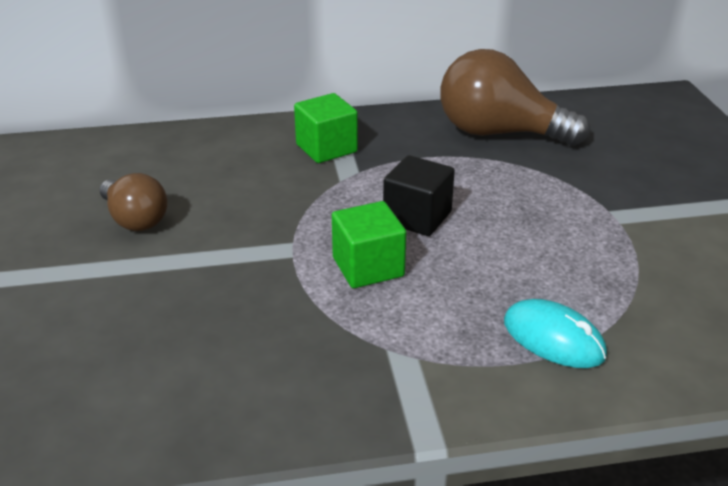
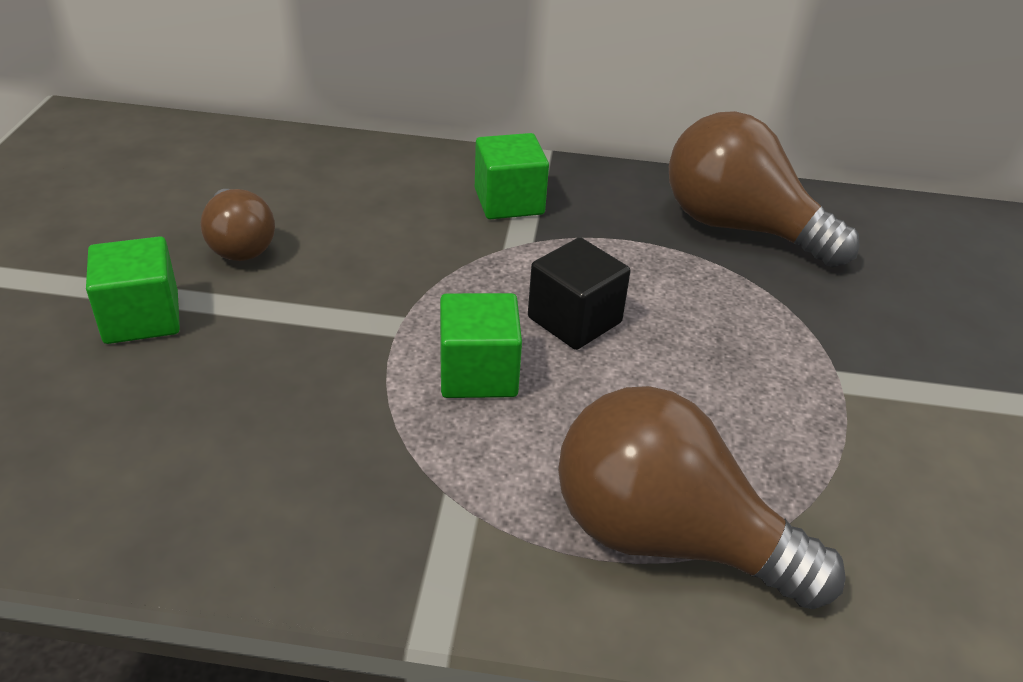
camera: 15 degrees right, 5 degrees up
turquoise mouse [504,299,607,368] -> brown light bulb [558,386,846,609]
none -> green cube [86,236,180,344]

